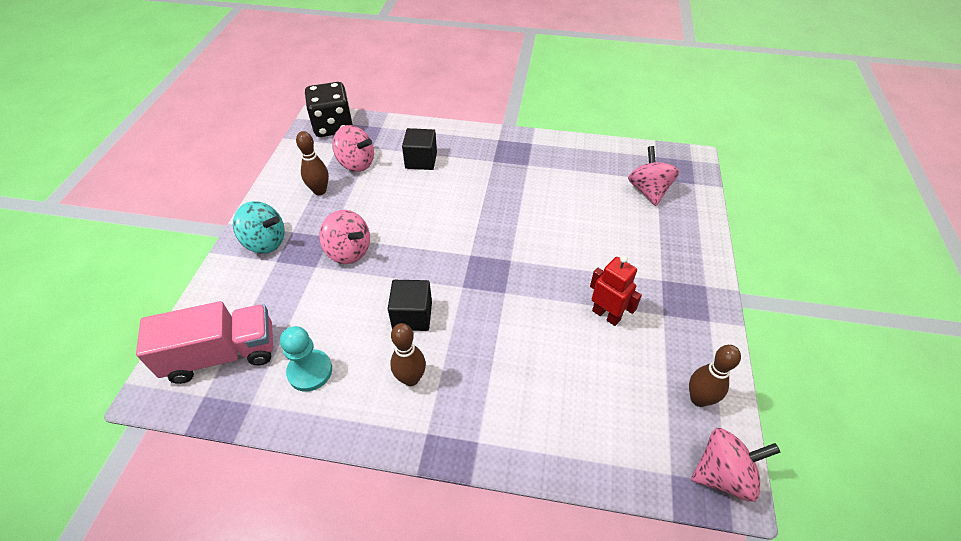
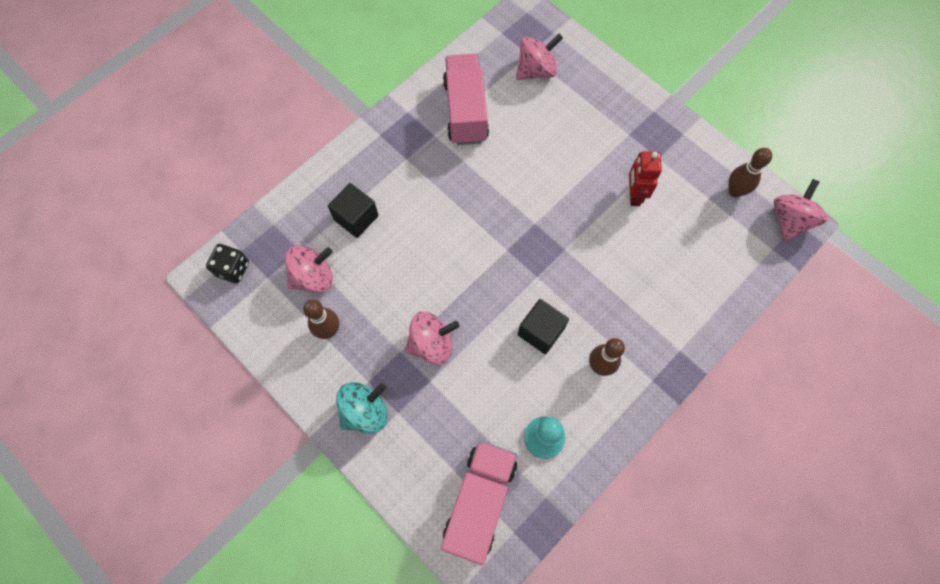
camera: 55 degrees left, 20 degrees up
black dice [305,82,353,137] -> black dice [206,244,249,283], size x0.59
red robot [590,256,642,326] -> red robot turned 75 degrees counterclockwise [629,151,662,206]
pink spinning top [628,146,679,206] -> pink spinning top turned 120 degrees clockwise [516,34,563,80]
none -> pink truck [443,54,489,145]

